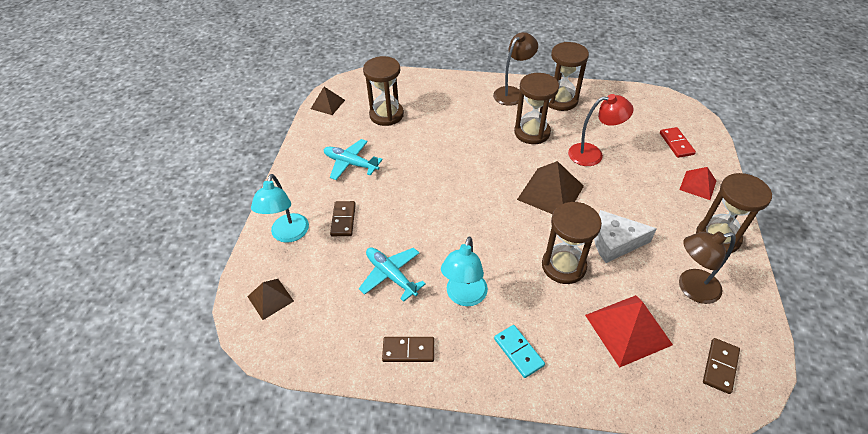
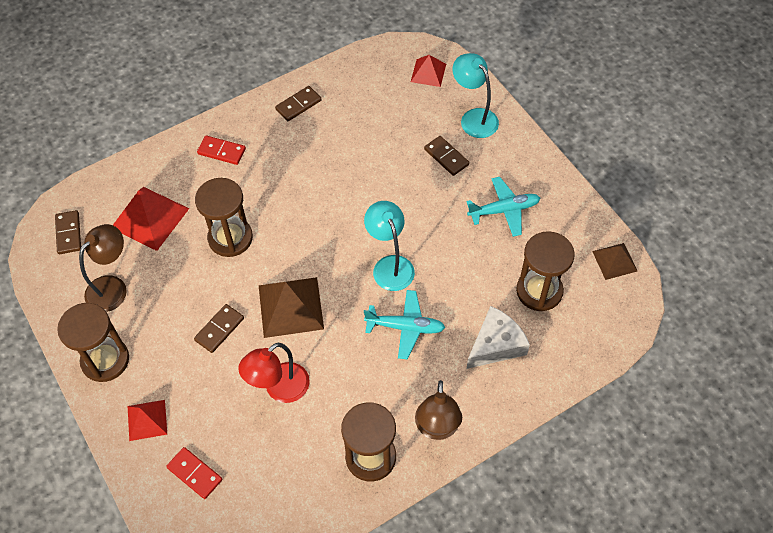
camera: 140 degrees right, 10 degrees up
brown pyramid [247,279,294,320] -> red pyramid [411,55,446,87]
turquoise plane [359,247,426,302] -> turquoise plane moved to [364,290,445,360]
turquoise lamp [441,237,488,306] -> turquoise lamp moved to [364,201,415,291]
turquoise domino [494,325,545,378] -> red domino [197,135,246,165]
brown hourglass [514,73,559,144] -> none
white cheese [594,210,657,263] -> white cheese moved to [467,306,530,369]
none -> brown domino [194,304,244,353]

